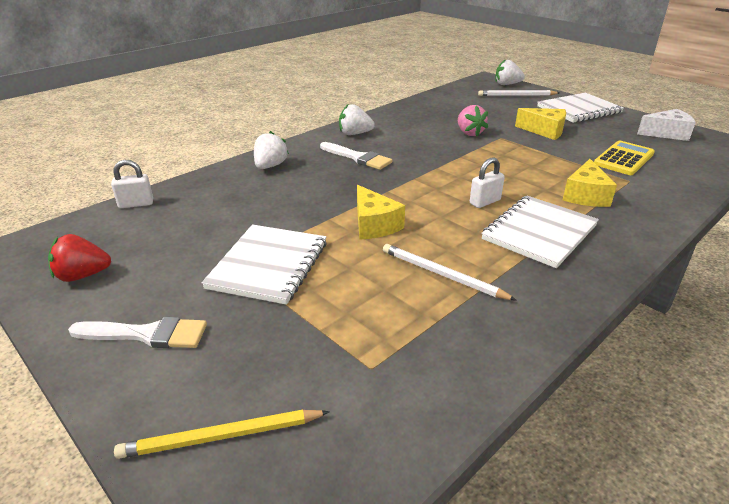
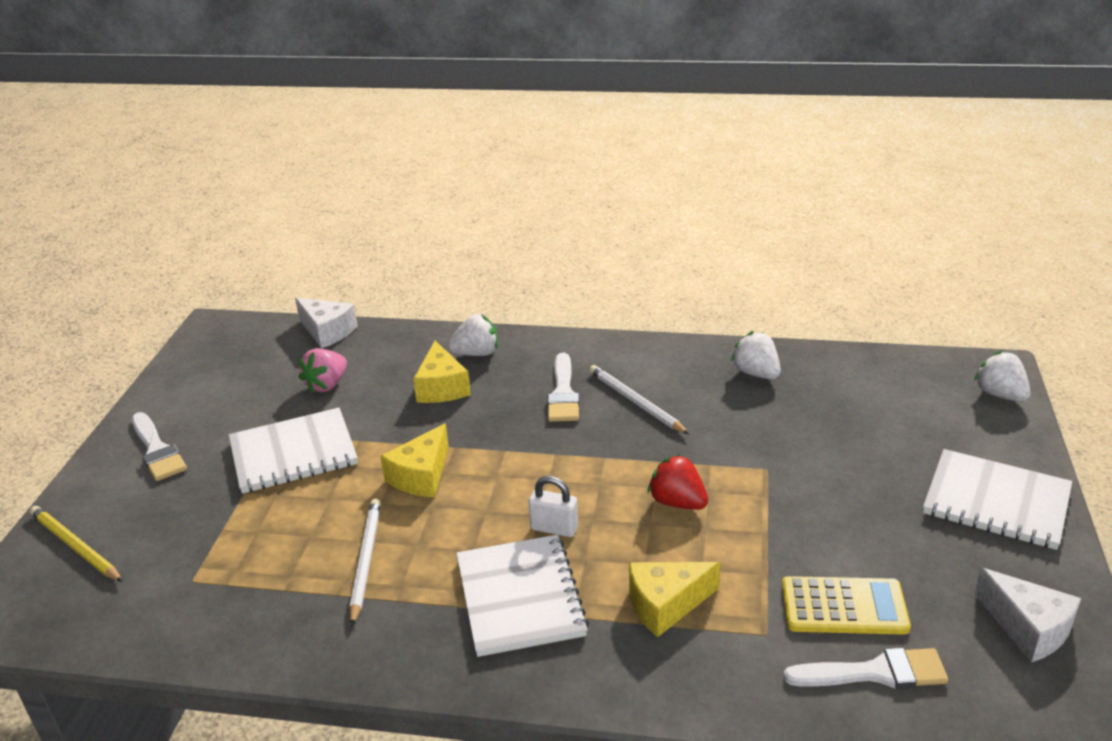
camera: 55 degrees right, 0 degrees up
red strawberry [48,234,111,282] -> red strawberry moved to [648,454,708,510]
white padlock [111,160,153,208] -> white cheese [295,298,358,349]
white strawberry [339,104,375,135] -> white strawberry moved to [731,331,781,379]
pink strawberry [458,105,488,136] -> pink strawberry moved to [299,348,347,393]
white pencil [478,90,559,96] -> white pencil moved to [589,365,689,434]
white notebook [481,196,599,268] -> white notebook turned 75 degrees clockwise [456,535,589,657]
yellow cheese [515,108,566,140] -> yellow cheese moved to [413,341,471,403]
none -> white brush [783,648,948,689]

